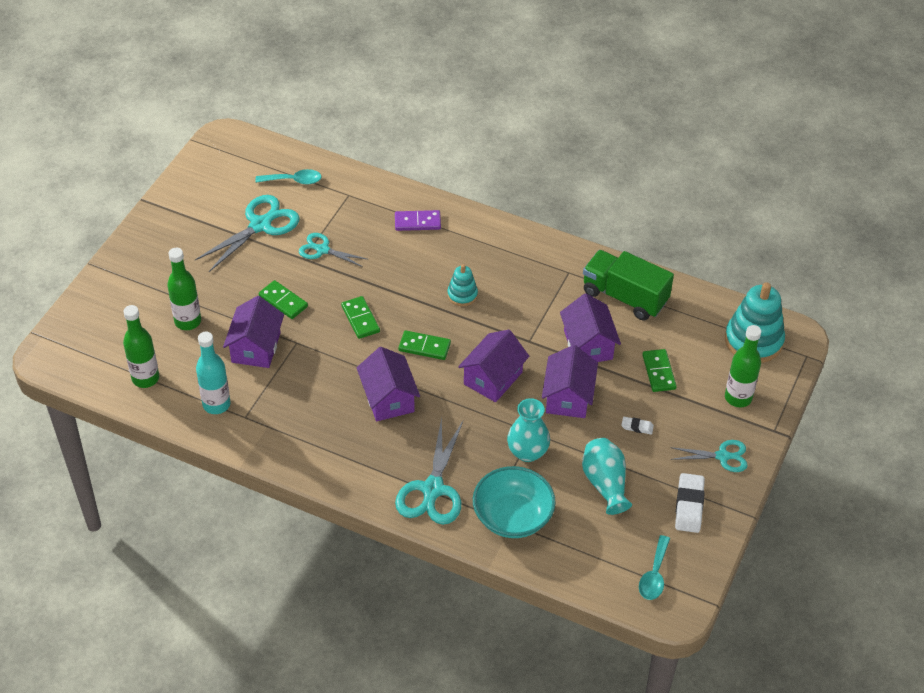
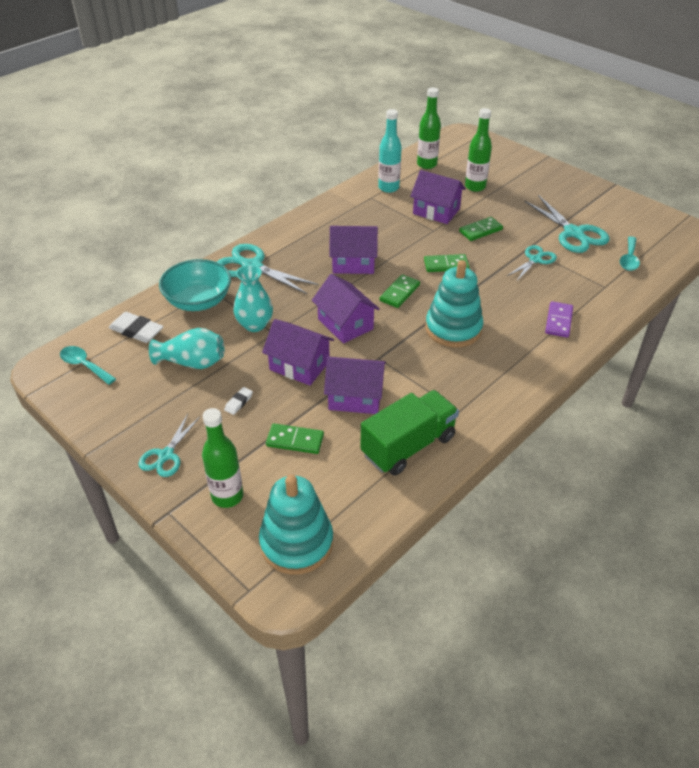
camera: 110 degrees right, 5 degrees down
turquoise stacking toy [447,264,478,306] -> turquoise stacking toy [425,260,483,347], size x1.89
white eraser [675,473,705,533] -> white eraser moved to [109,312,164,343]

